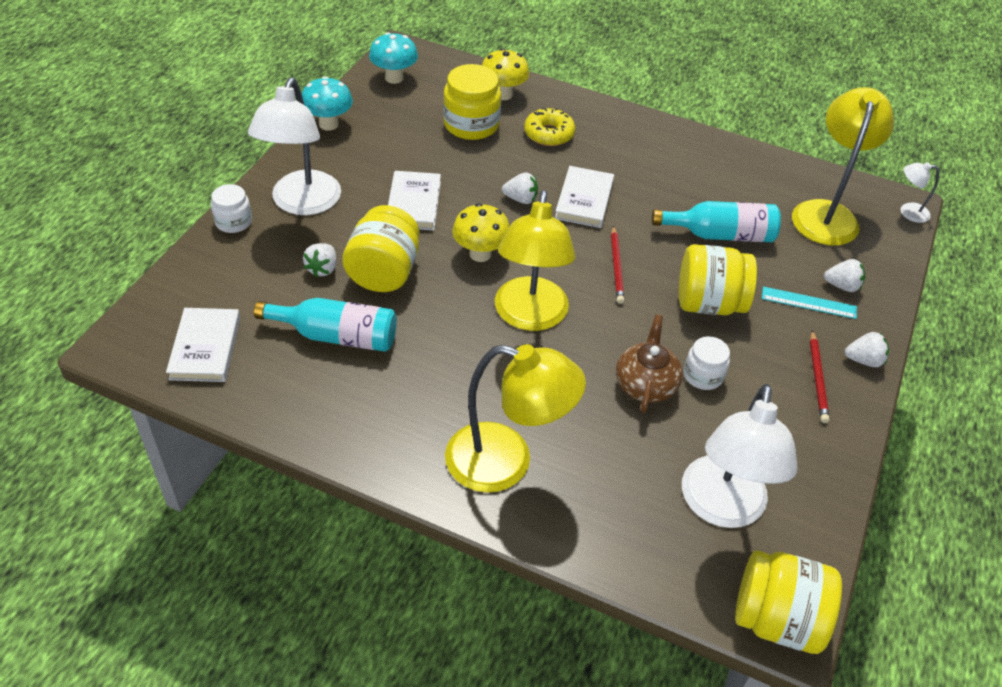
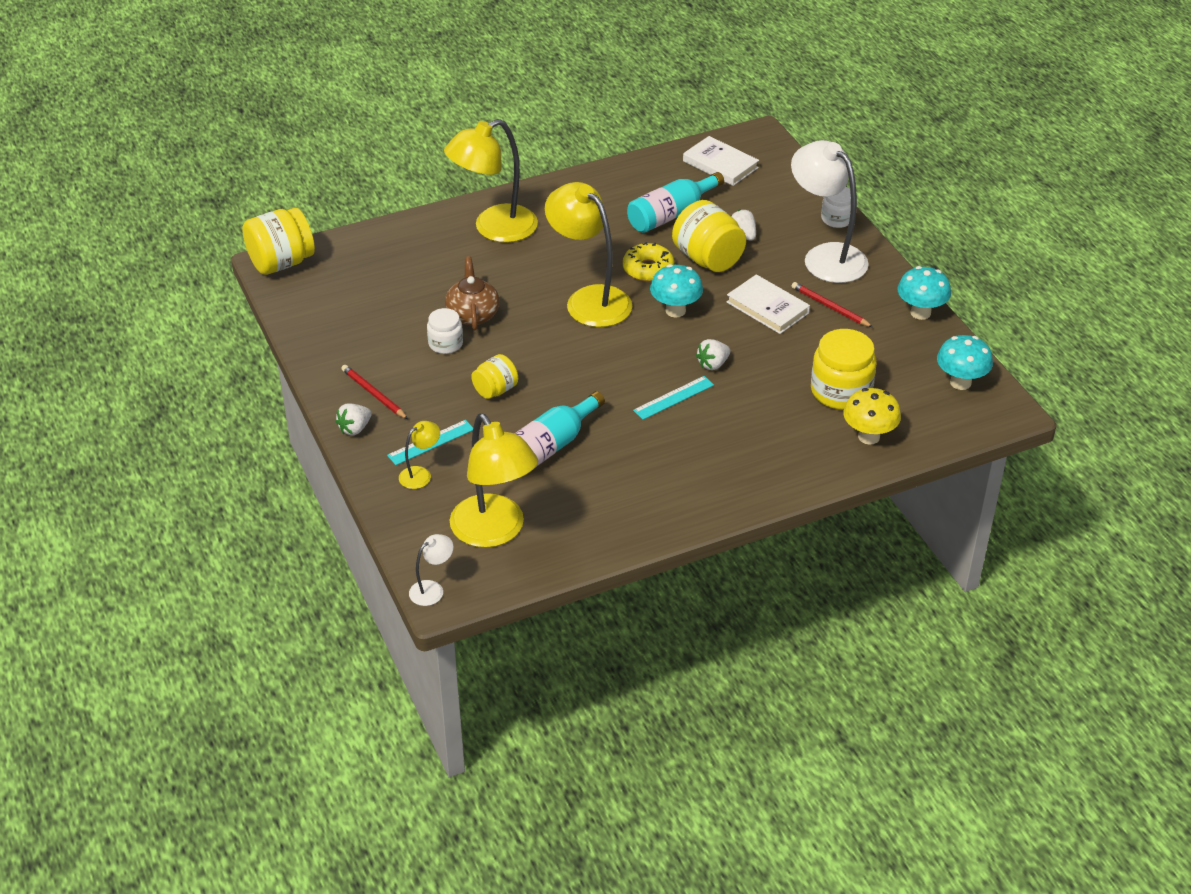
camera: 135 degrees right, 5 degrees down
yellow mushroom [452,203,510,262] -> turquoise mushroom [650,264,703,318]
yellow donut [524,107,575,146] -> yellow donut moved to [623,242,674,282]
white book [555,166,614,228] -> turquoise ruler [633,376,714,420]
red pencil [611,225,624,304] -> red pencil moved to [791,282,873,327]
brown teapot [616,315,683,413] -> brown teapot turned 150 degrees counterclockwise [445,256,499,330]
yellow jar [679,244,757,315] -> yellow jar [471,354,518,399], size x0.58
white lamp [682,384,798,528] -> none
white strawberry [824,259,865,292] -> yellow lamp [399,421,440,489]

